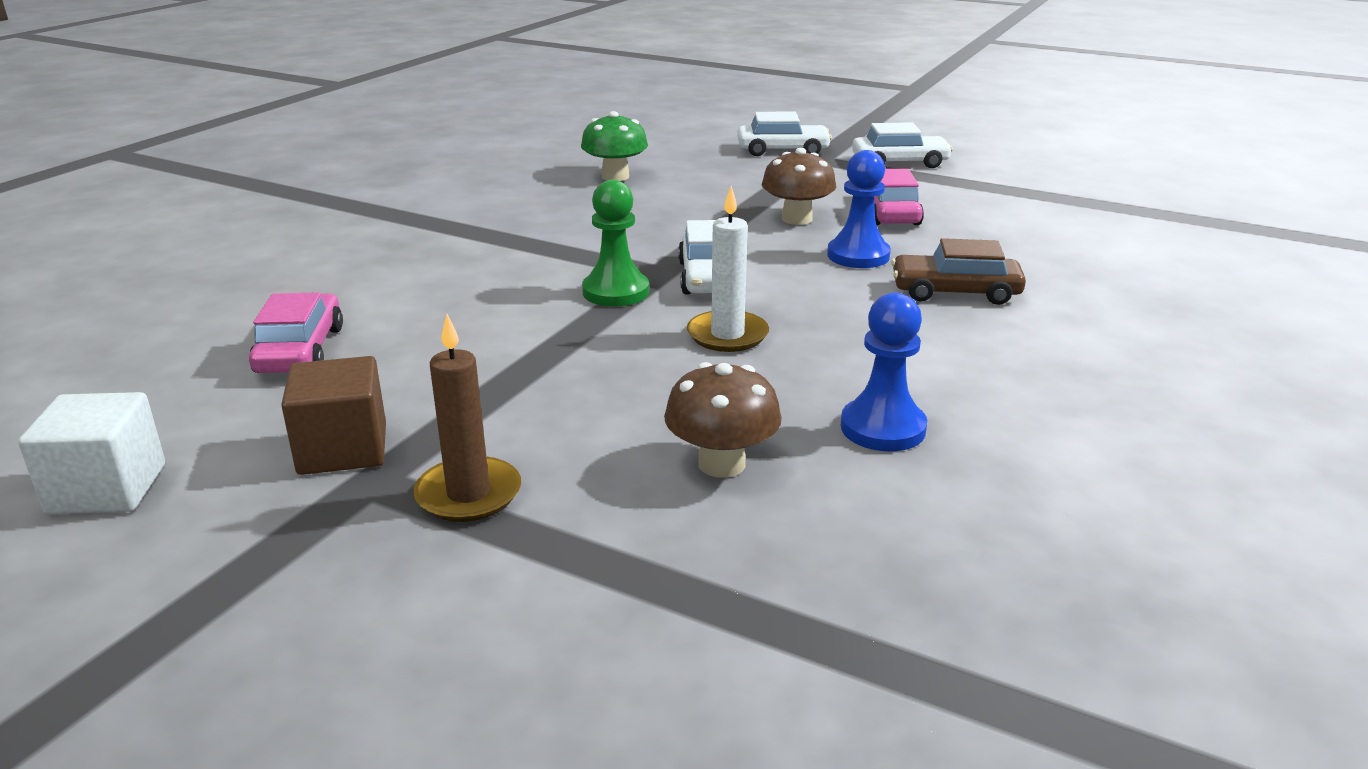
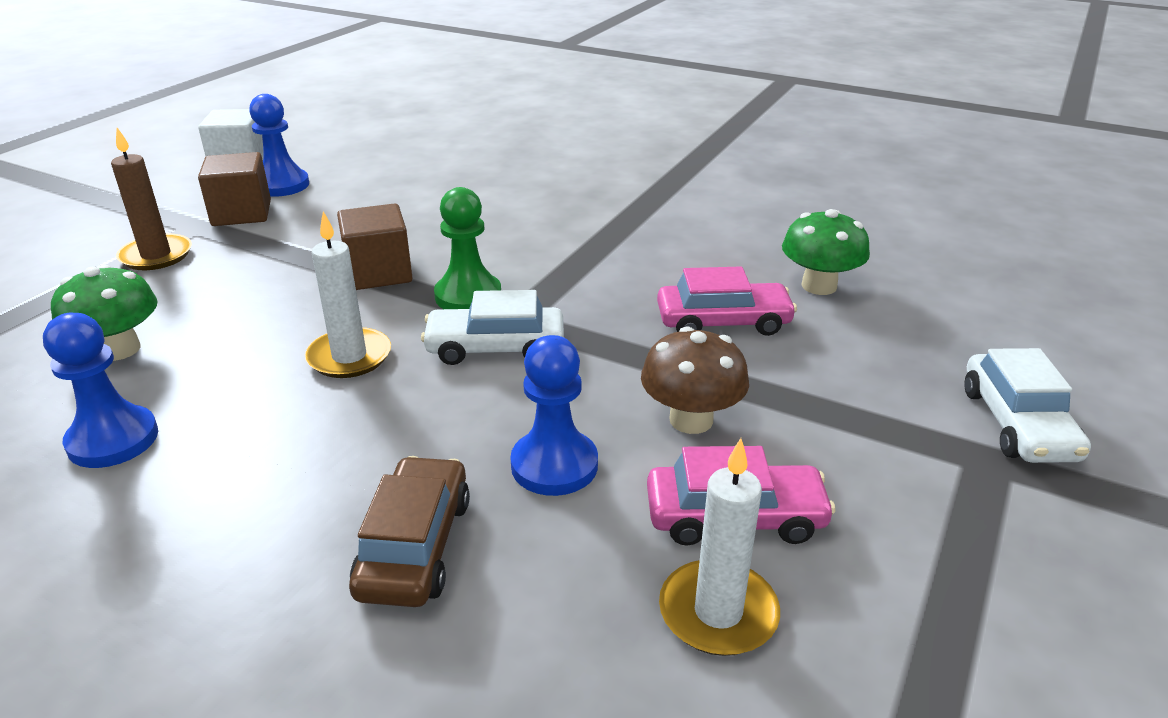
camera: 90 degrees right, 5 degrees up
pink car [249,292,343,373] -> pink car moved to [657,266,797,336]
brown mushroom [664,362,782,478] -> green mushroom [51,265,158,361]
white car [852,122,953,168] -> none
none -> blue pawn [249,94,309,197]
none -> brown cube [337,203,412,290]
none -> white candle [659,438,780,656]

